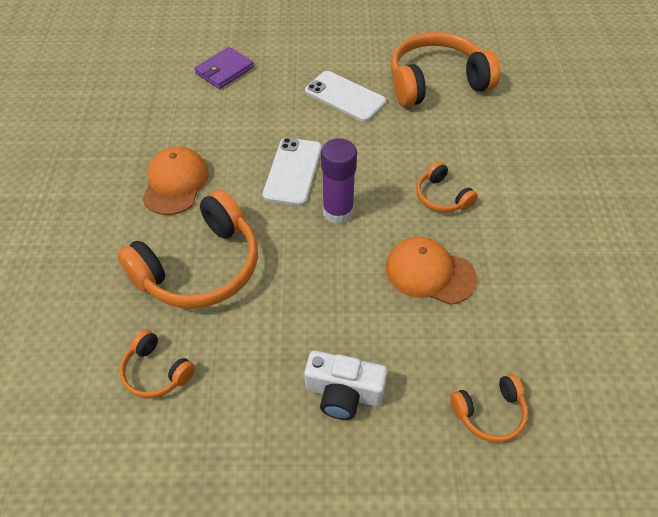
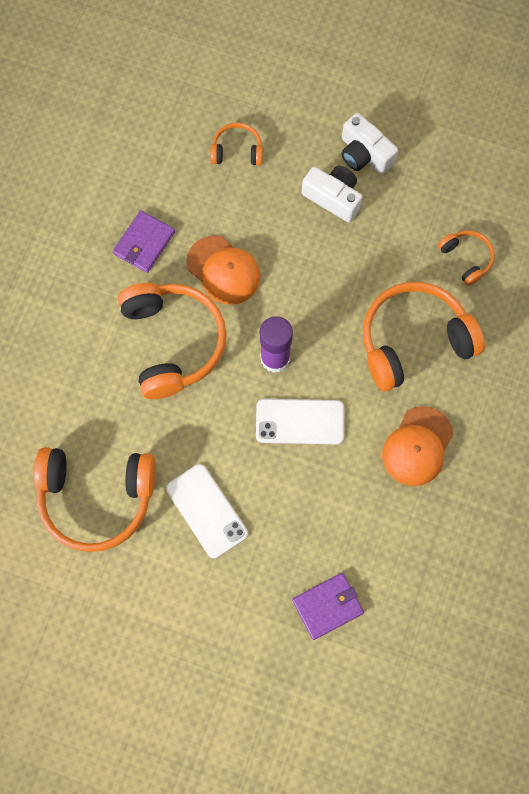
camera: 160 degrees left, 20 degrees up
white phone [263,138,322,206] -> white phone turned 60 degrees clockwise [256,399,344,444]
orange headphones [416,161,478,212] -> orange headphones [118,283,226,399], size x2.05
none -> purple wallet [113,210,175,273]
none -> white camera [342,113,398,174]

